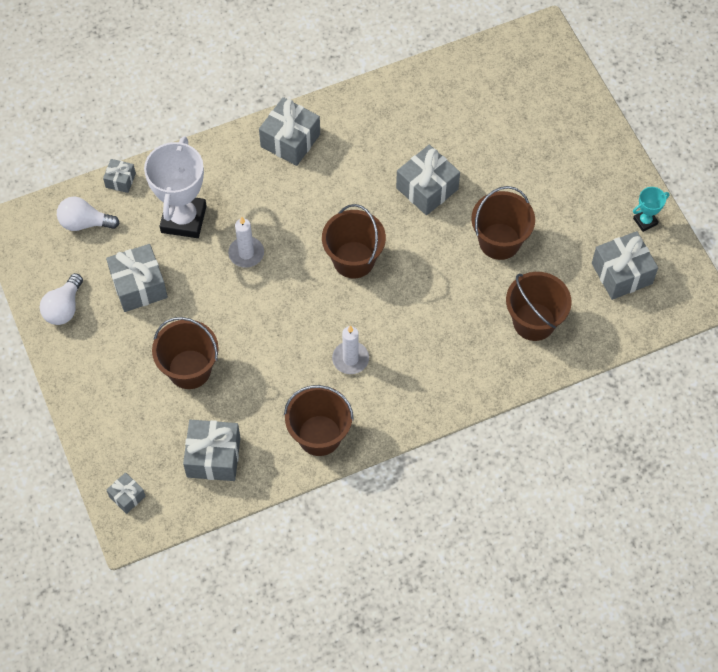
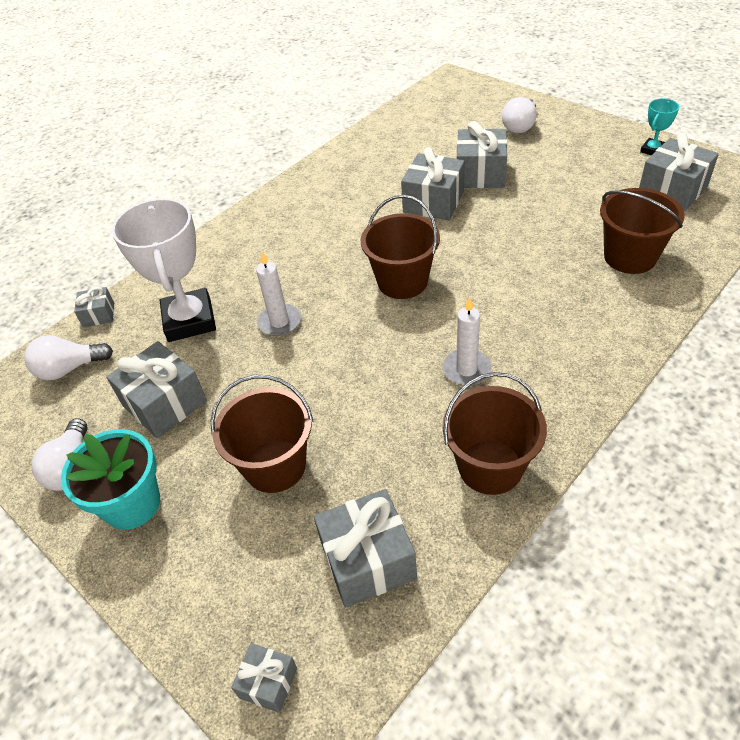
camera: 20 degrees left, 15 degrees down
grey gift [259,97,320,166] -> grey gift moved to [457,121,508,188]
brown bucket [471,186,535,260] -> none
none -> turquoise flower pot [61,429,160,530]
none -> white light bulb [502,97,537,133]

